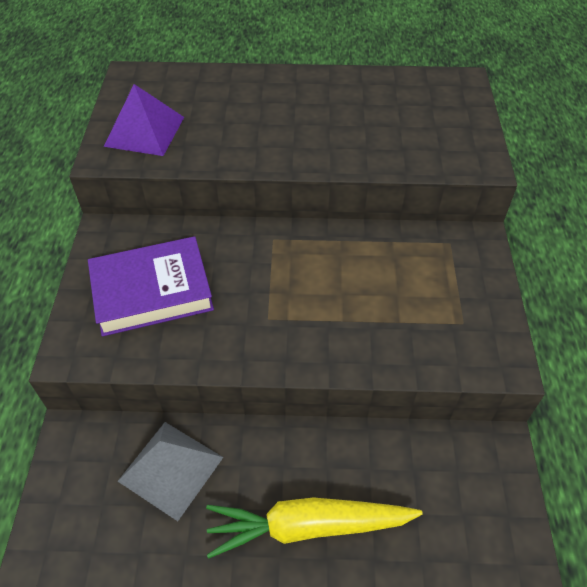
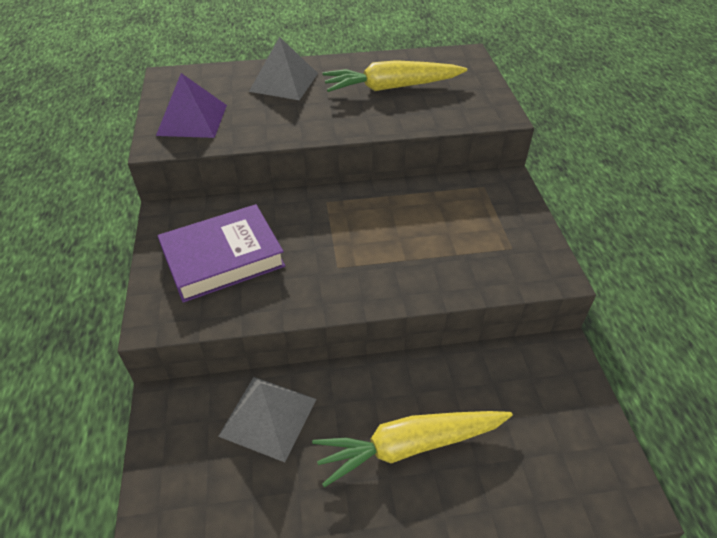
camera: 10 degrees left, 5 degrees down
none -> grey pyramid [249,37,318,100]
none -> yellow carrot [323,60,467,92]

